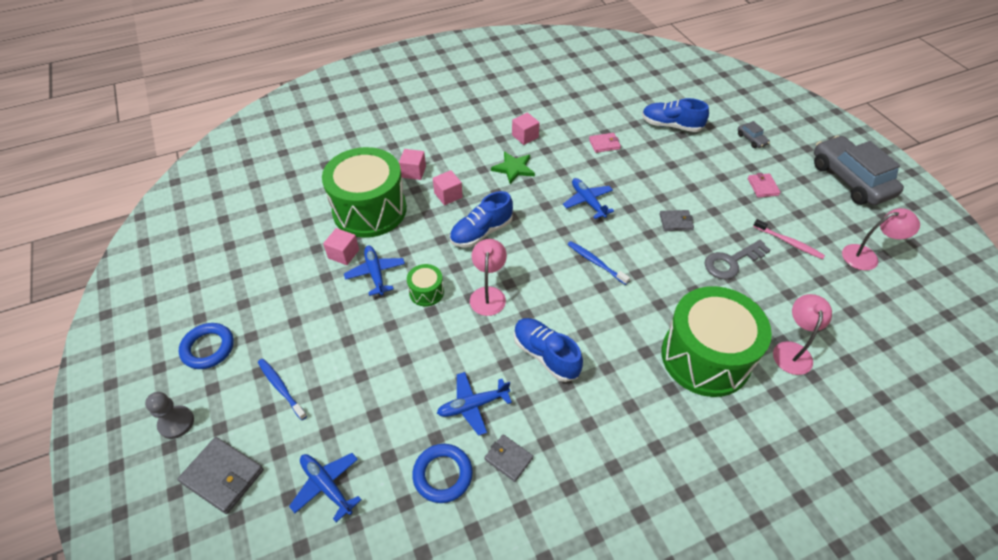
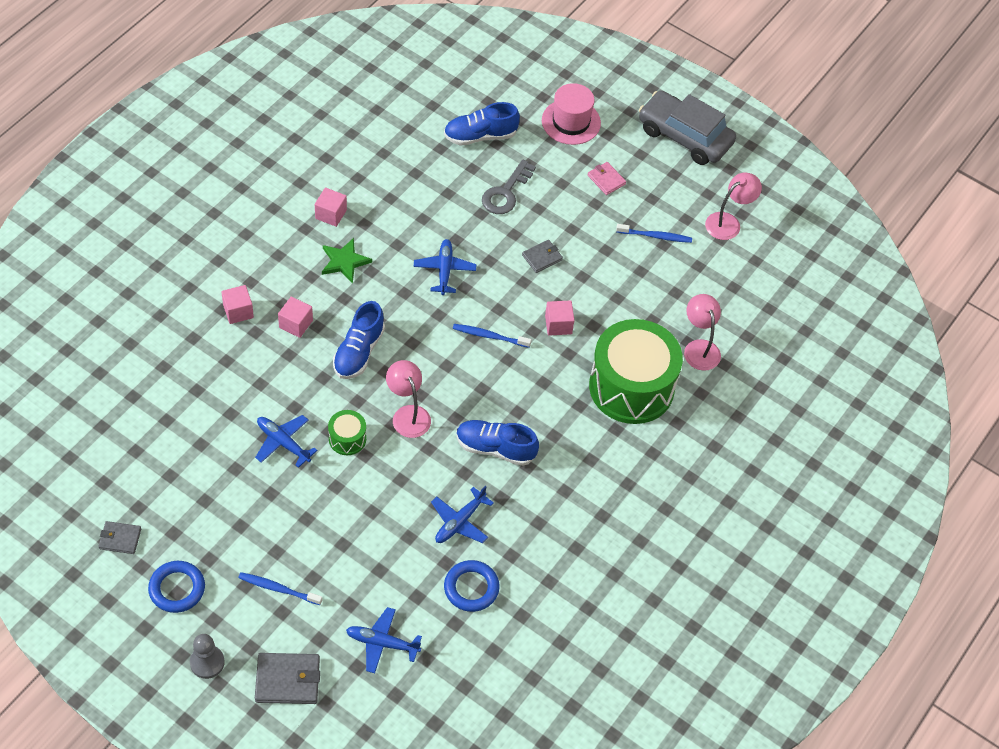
camera: 35 degrees left, 5 degrees up
green drum [322,147,407,238] -> none
pink cube [323,228,359,265] -> pink cube moved to [545,300,575,336]
grey wallet [484,434,533,482] -> grey wallet moved to [98,521,141,554]
blue plane [563,178,614,219] -> blue plane turned 60 degrees clockwise [414,239,476,295]
pink wallet [589,133,621,153] -> none
grey key [705,240,771,279] -> grey key moved to [482,159,536,214]
grey car [738,121,770,148] -> pink hat [542,83,601,145]
pink toothbrush [753,219,825,259] -> blue toothbrush [616,224,692,243]

